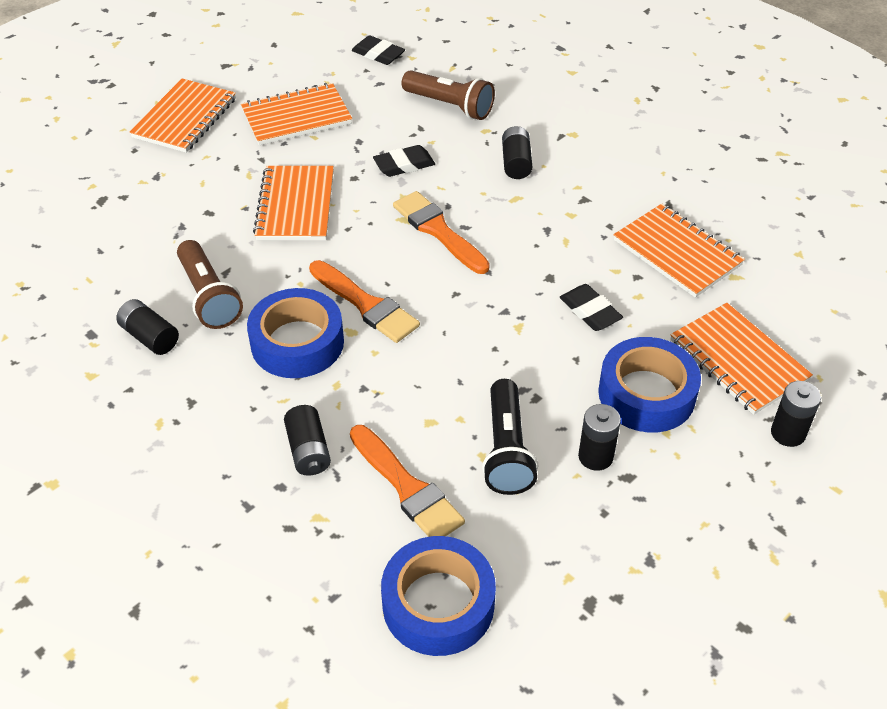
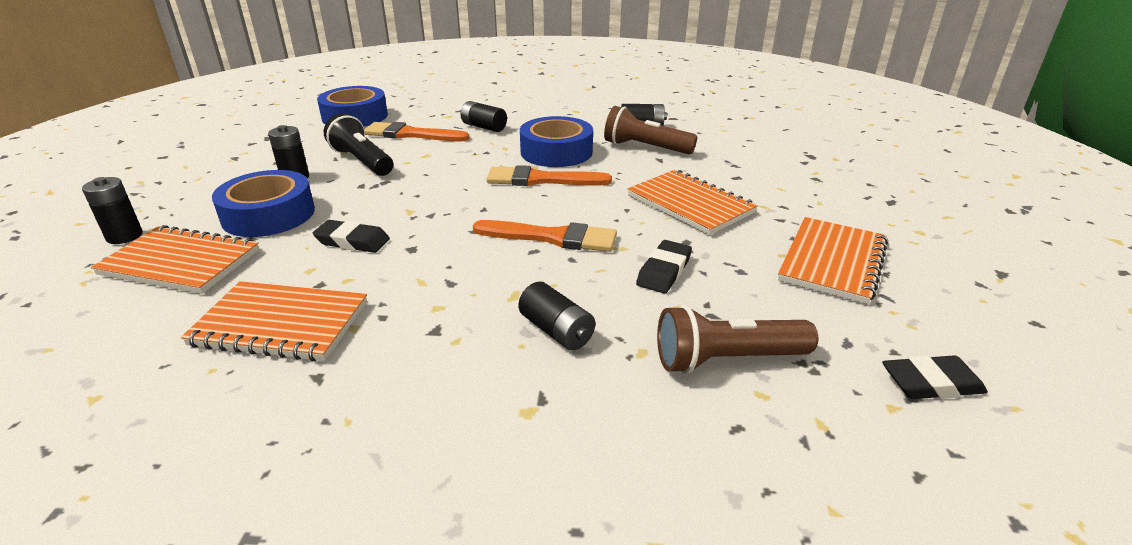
camera: 140 degrees right, 15 degrees down
orange notebook [130,79,236,153] -> none

